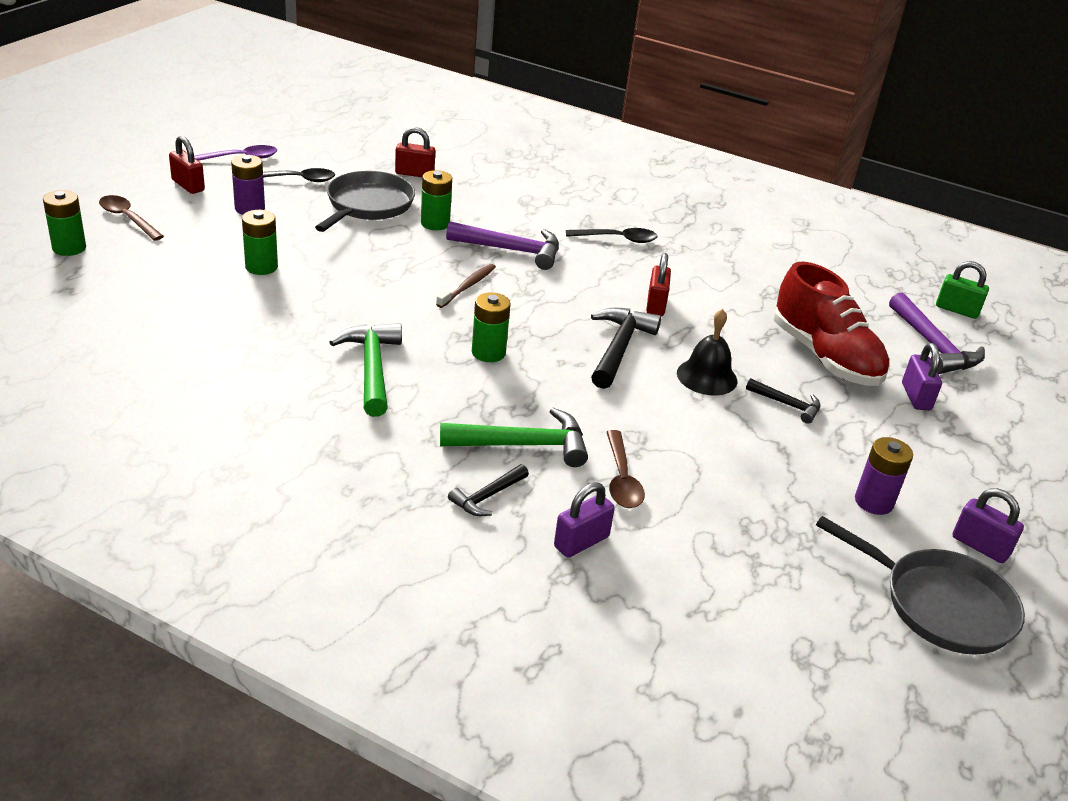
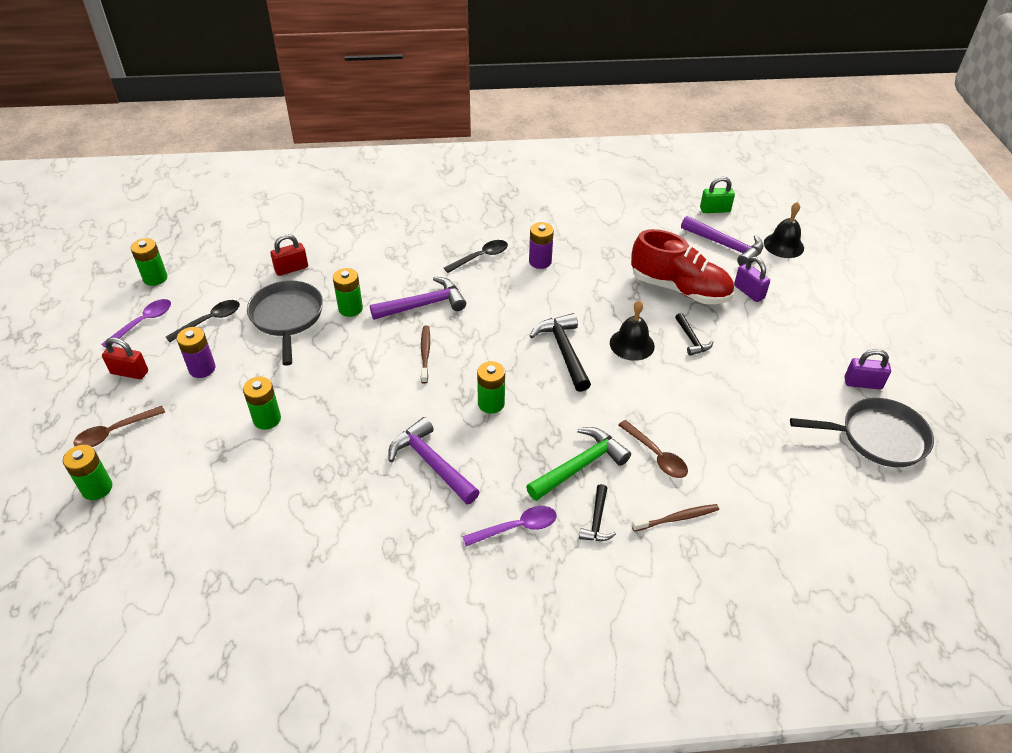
camera: 30 degrees left, 10 degrees up
brown spoon [99,195,164,241] -> brown spoon turned 45 degrees counterclockwise [73,406,165,447]
green hammer [329,323,402,417] -> purple hammer [388,417,479,504]
purple padlock [554,482,615,558] -> brown toothbrush [632,504,719,532]
red padlock [646,253,671,316] -> none
black hammer [746,378,820,424] -> black hammer turned 75 degrees clockwise [675,313,713,356]
purple battery [855,437,913,515] -> purple battery moved to [529,222,554,269]
none -> green battery [131,238,167,286]
none -> purple spoon [462,506,557,546]
none -> black bell [764,202,804,258]

